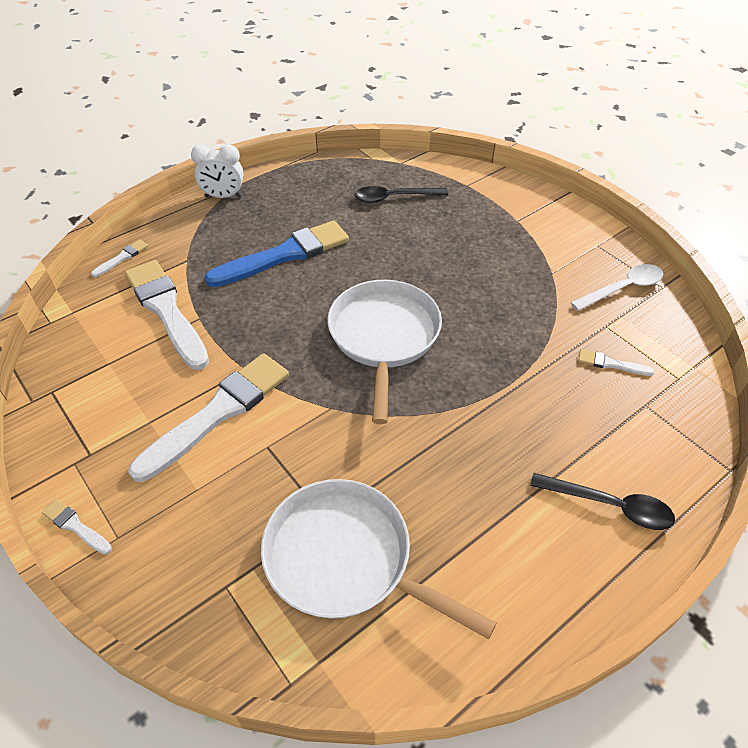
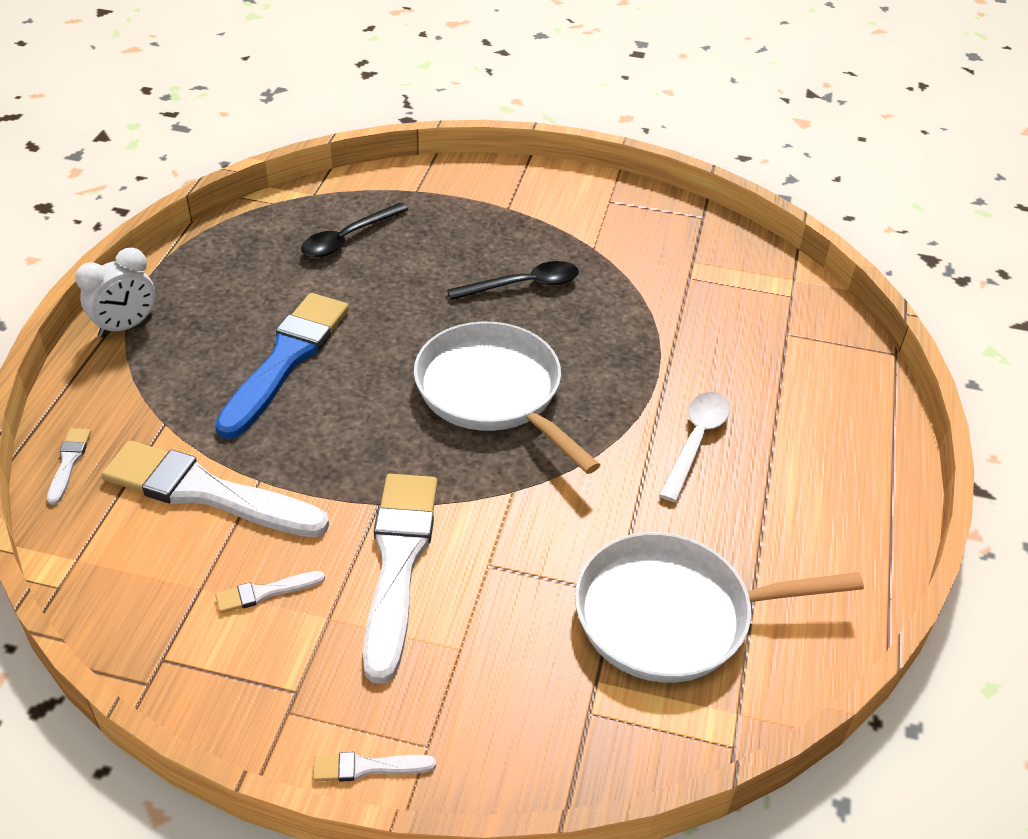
camera: 40 degrees left, 5 degrees down
black spoon [530,473,675,530] -> black spoon moved to [447,261,579,300]
white spoon [571,264,663,311] -> white spoon moved to [659,392,730,502]
white brush [578,349,655,376] -> white brush moved to [215,571,325,613]

